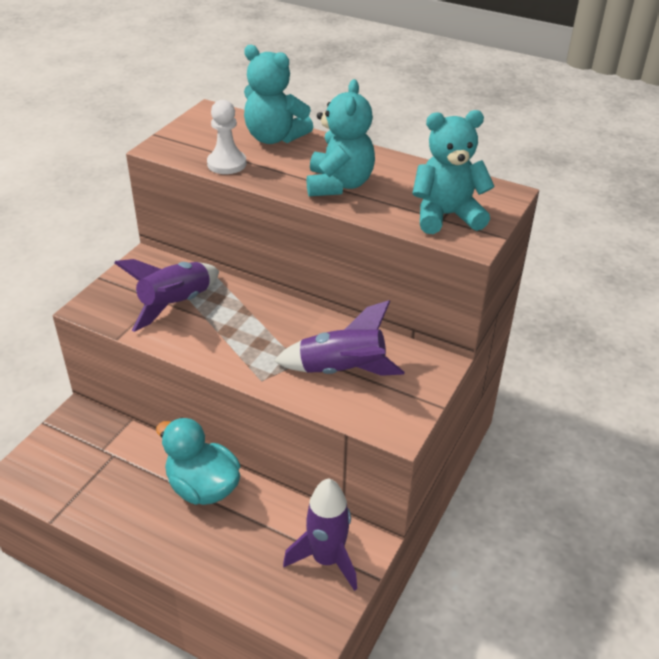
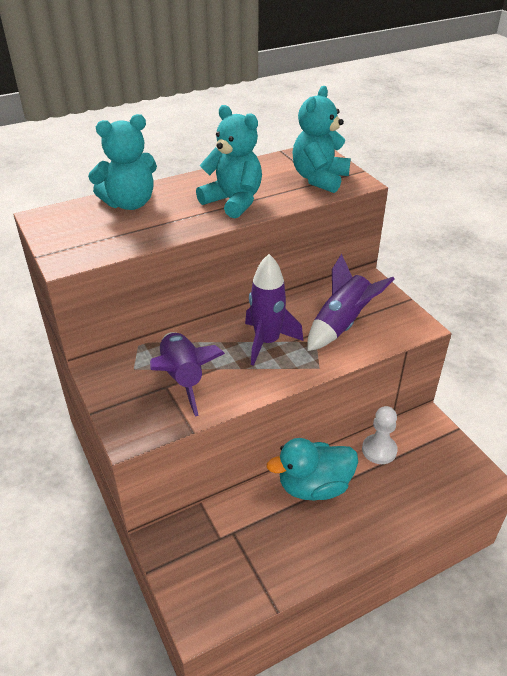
camera: 55 degrees left, 0 degrees up
white pawn [207,100,247,174] -> white pawn moved to [362,406,398,464]
purple rocket [283,478,357,591] -> purple rocket moved to [245,254,303,366]

